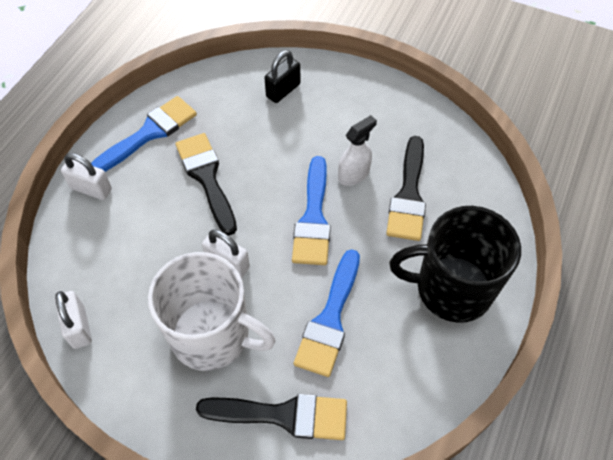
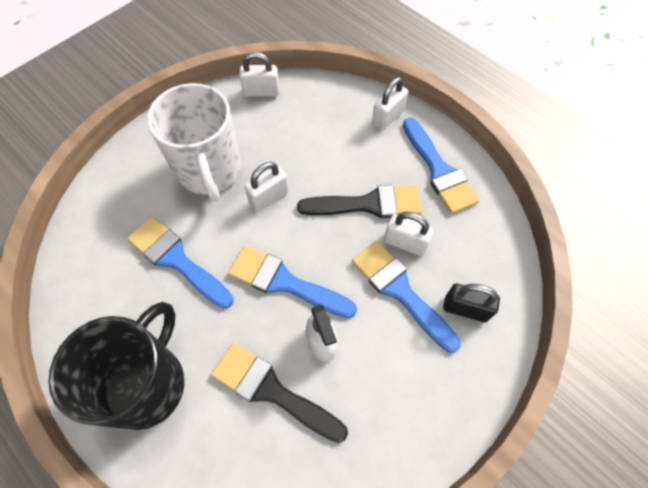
camera: 110 degrees right, 5 degrees up
white mug [148,252,275,371] -> white mug turned 60 degrees counterclockwise [147,83,241,202]
black brush [196,394,347,440] -> none
black padlock [265,50,300,103] -> black padlock turned 45 degrees counterclockwise [443,284,500,322]
none -> blue brush [352,241,461,353]
none -> white padlock [384,212,434,256]

